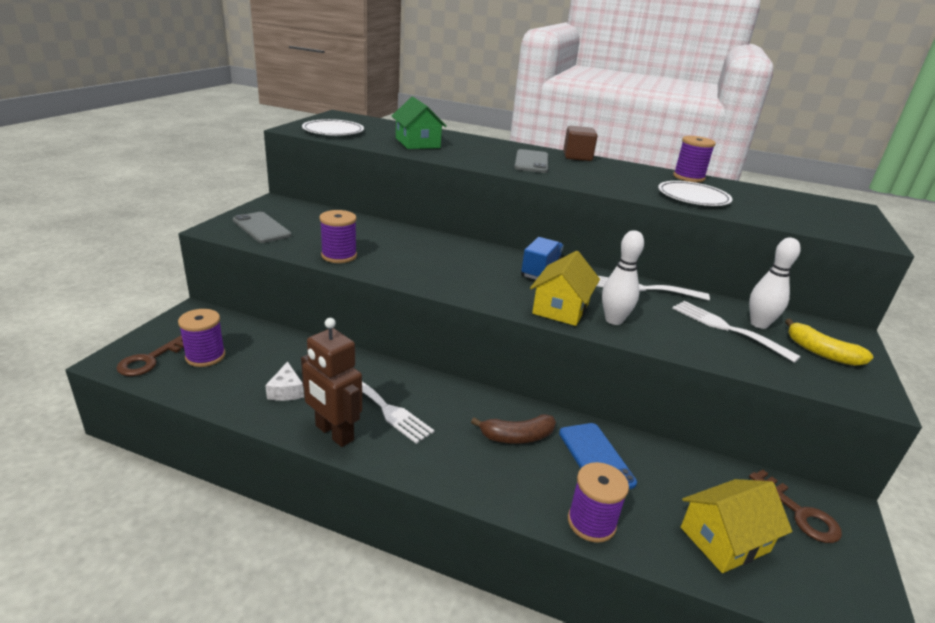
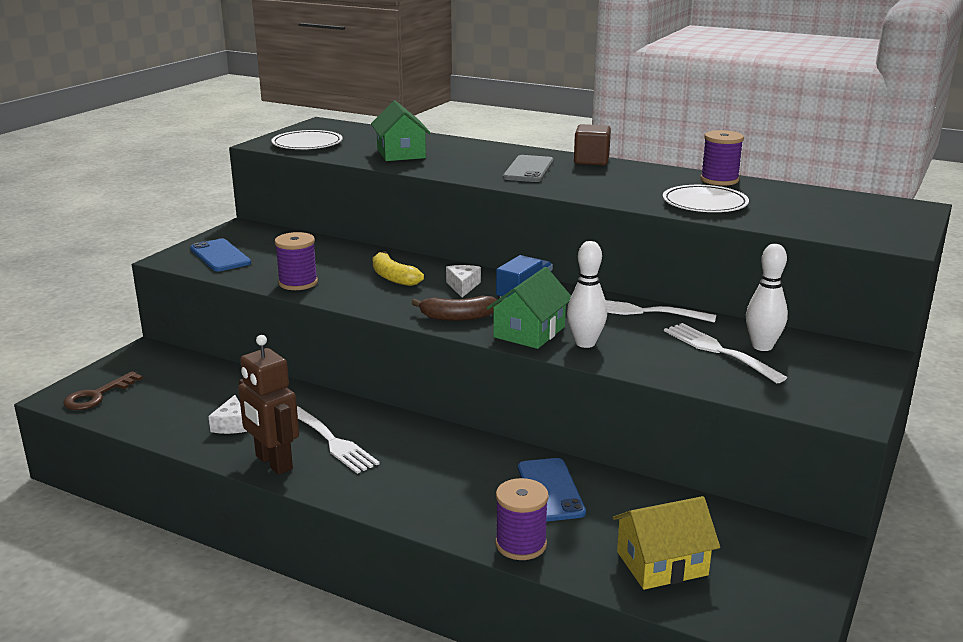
camera: 10 degrees right, 5 degrees down
purple spool [178,309,225,367] -> none
grey phone [233,212,292,243] -> blue phone [190,239,251,271]
brown banana [471,414,556,444] -> brown banana moved to [412,295,498,321]
yellow house [530,251,600,326] -> green house [487,267,571,349]
brown key [749,470,842,543] -> none
yellow banana [785,319,873,366] -> yellow banana moved to [373,251,424,286]
none -> white cheese [446,265,481,297]

